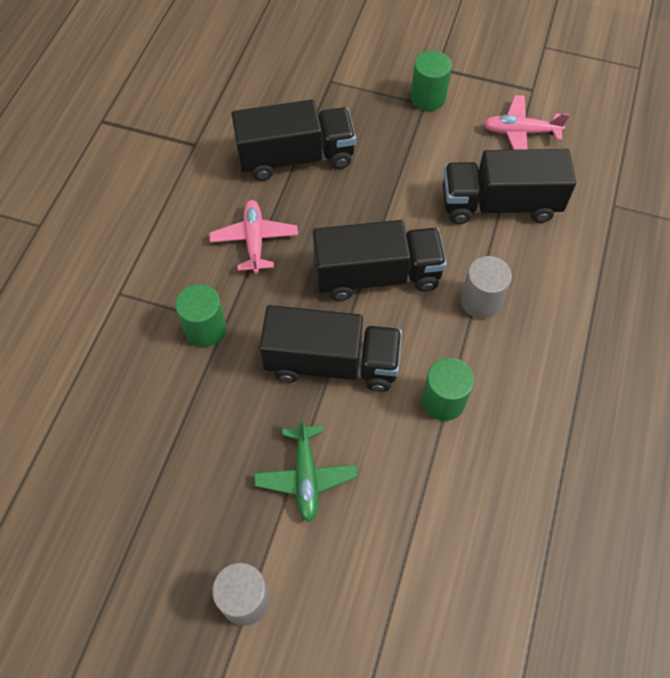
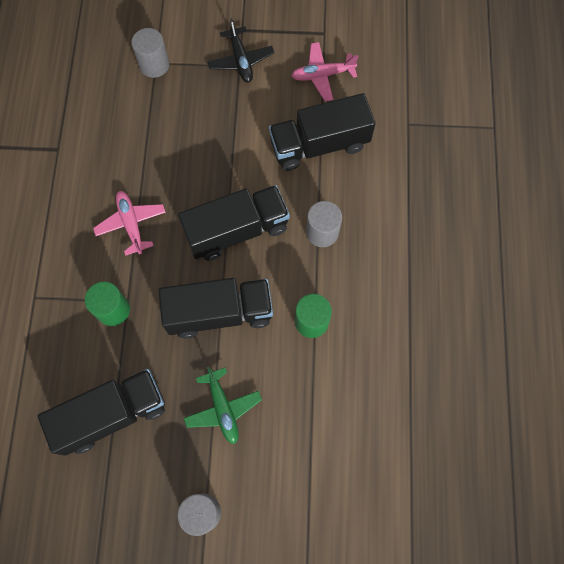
camera: 15 degrees left, 10 degrees up
black truck [232,100,356,181] -> black truck moved to [38,369,165,456]
green cylinder [411,51,452,111] -> black plane [208,18,274,83]
none -> grey cylinder [131,28,169,78]

